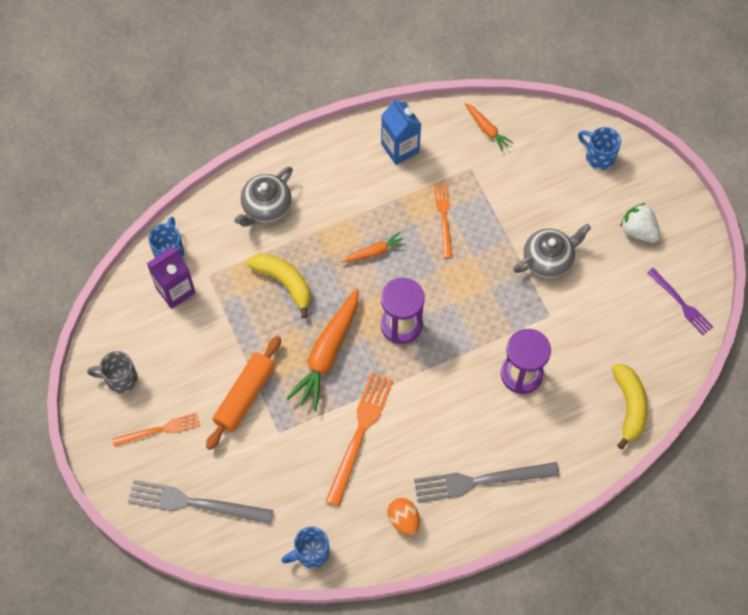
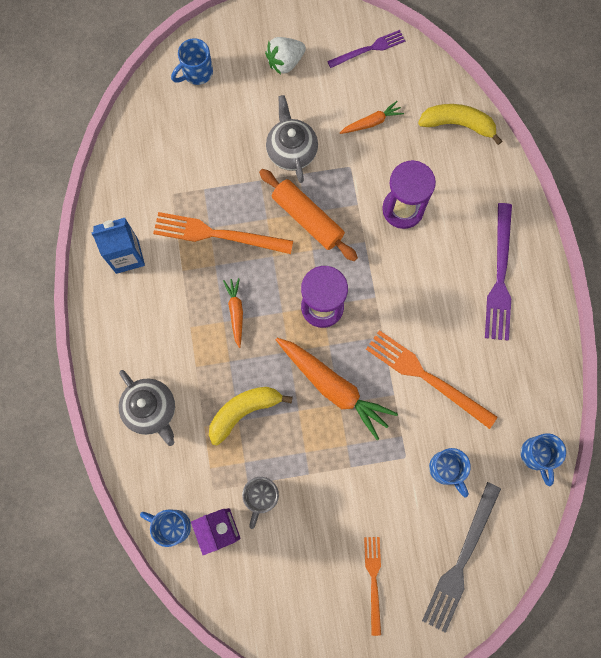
camera: 75 degrees left, 10 degrees up
grey mug [87,351,138,393] -> grey mug moved to [242,477,279,529]
orange rolling pin [206,336,281,450] -> orange rolling pin moved to [259,169,358,261]
orange egg [388,498,420,535] -> none
grey fork [414,462,560,503] -> purple fork [485,203,512,341]
orange fork [434,183,453,258] -> orange fork [153,212,293,254], size x1.63
orange carrot [465,103,513,152] -> orange carrot moved to [340,101,404,134]
none -> blue mug [429,448,471,497]

